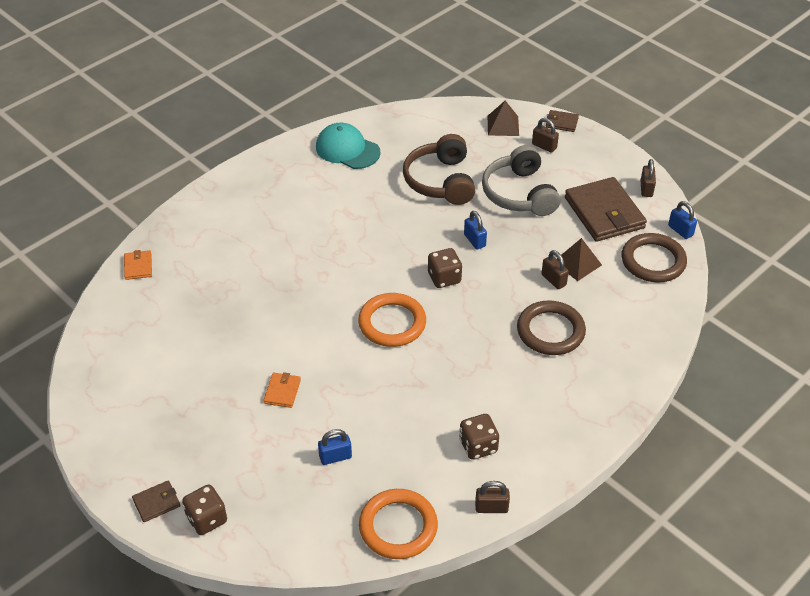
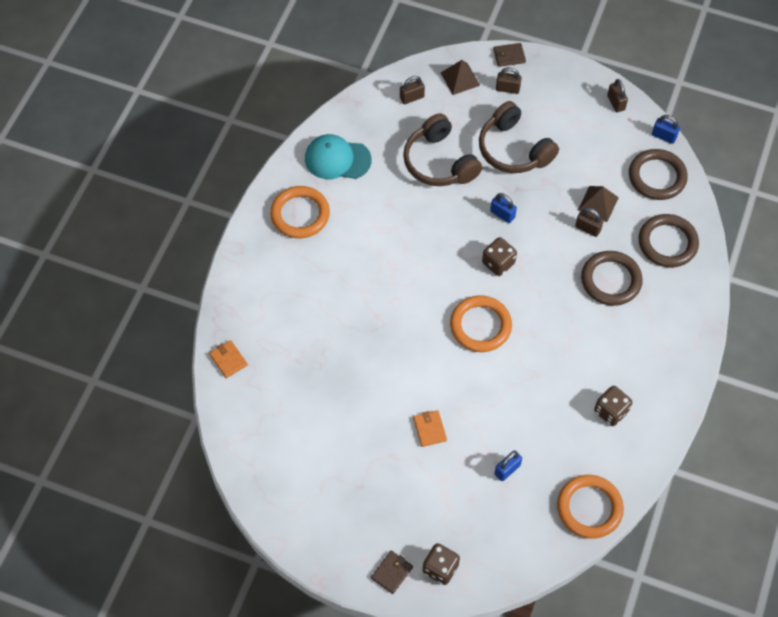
camera: 25 degrees left, 15 degrees up
brown padlock [475,481,510,513] -> brown padlock moved to [400,76,425,104]
grey headphones [482,145,561,216] -> brown headphones [479,101,559,173]
brown wallet [565,177,647,242] -> none
none -> orange ring [270,186,330,238]
none -> brown ring [639,214,699,267]

